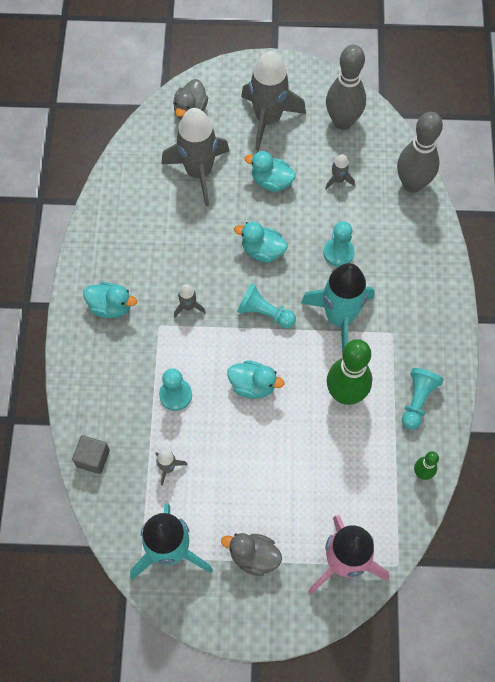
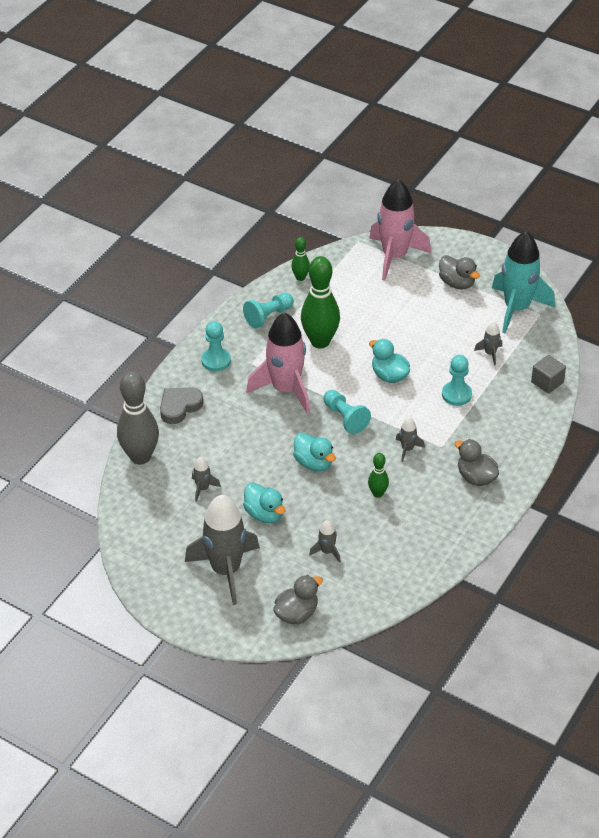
camera: 150 degrees left, 20 degrees down
turquoise duck [83,282,137,318] -> grey duck [455,439,499,486]
grey rocket [162,108,229,207] -> grey rocket [309,520,341,563], size x0.43
turquoise rocket [301,263,375,353] -> pink rocket [246,312,310,414]
turquoise pawn [323,221,355,267] -> turquoise pawn moved to [201,321,231,372]
grey bowling pin [326,45,366,130] -> none
none -> grey heart [160,387,203,424]
none -> green bowling pin [368,453,389,498]

